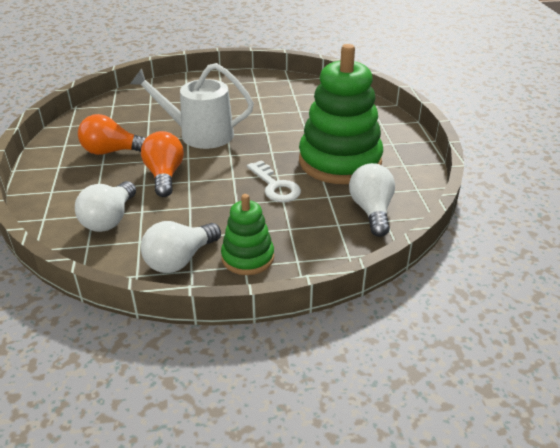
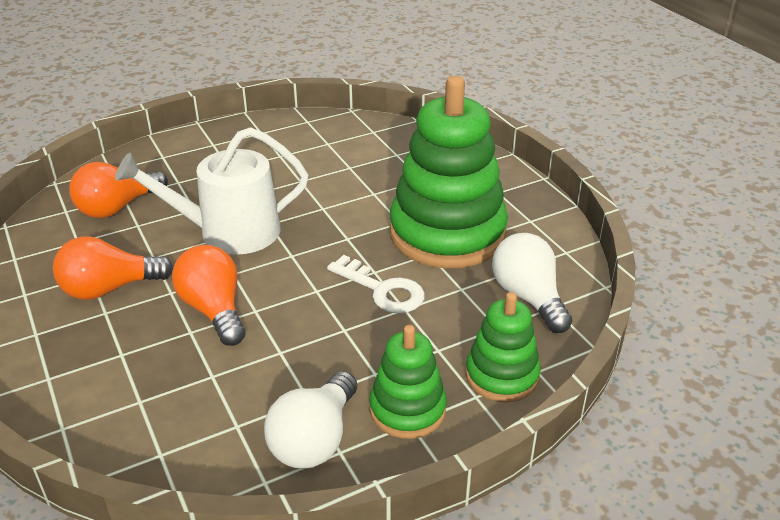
camera: 20 degrees left, 0 degrees up
white light bulb [75,181,136,232] -> none
none -> orange light bulb [69,162,168,218]
none -> green stacking toy [466,292,541,402]

